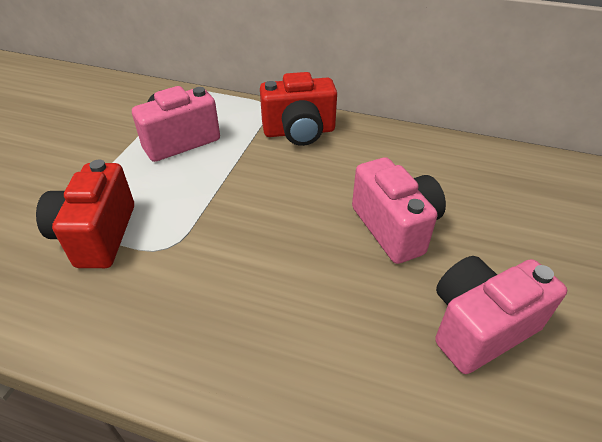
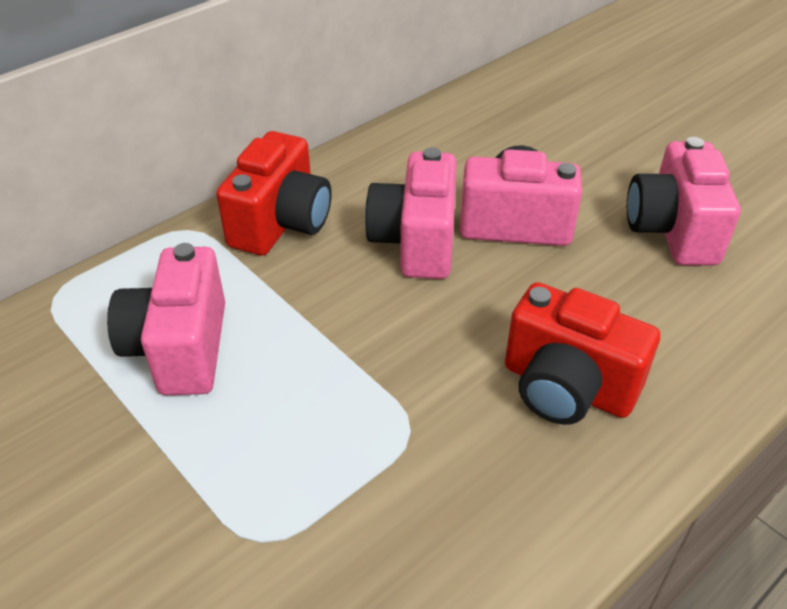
camera: 60 degrees left, 0 degrees up
red camera [36,160,134,268] -> red camera moved to [505,282,660,425]
none -> pink camera [365,147,457,279]

